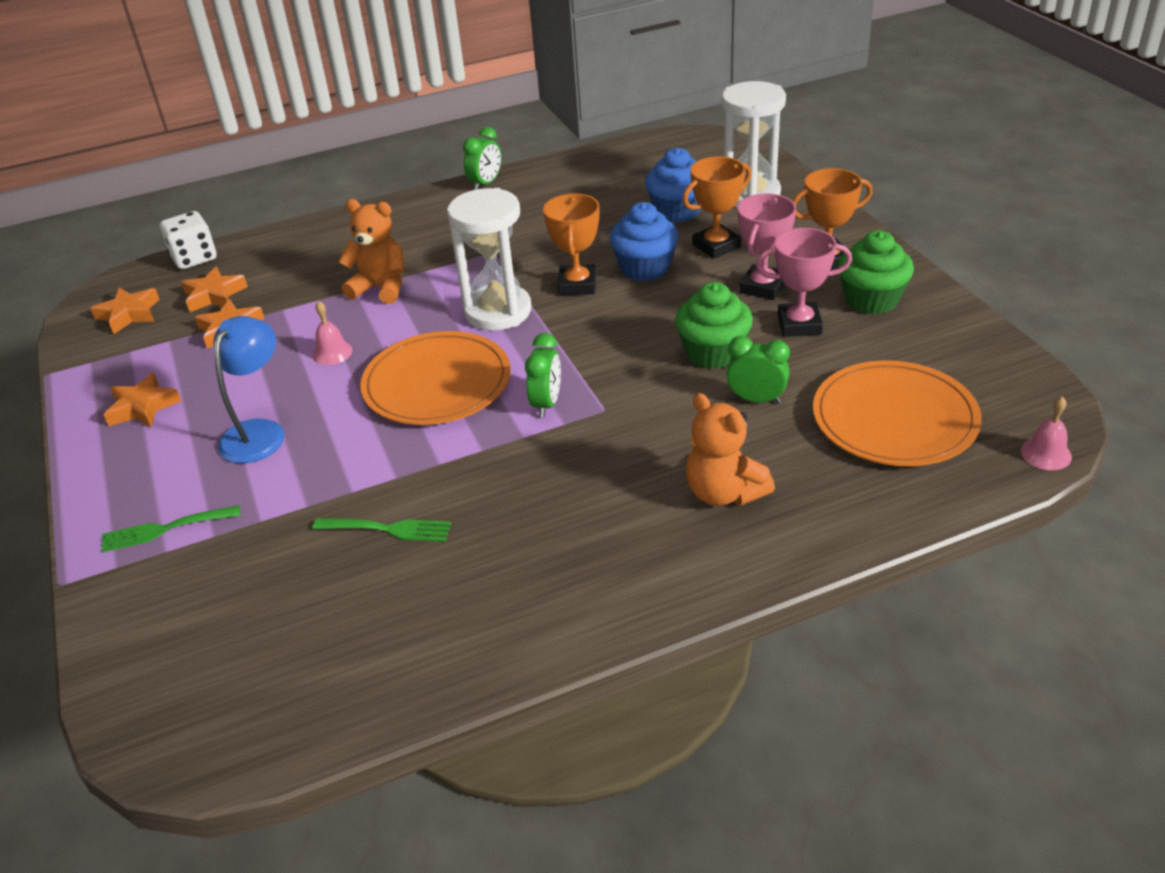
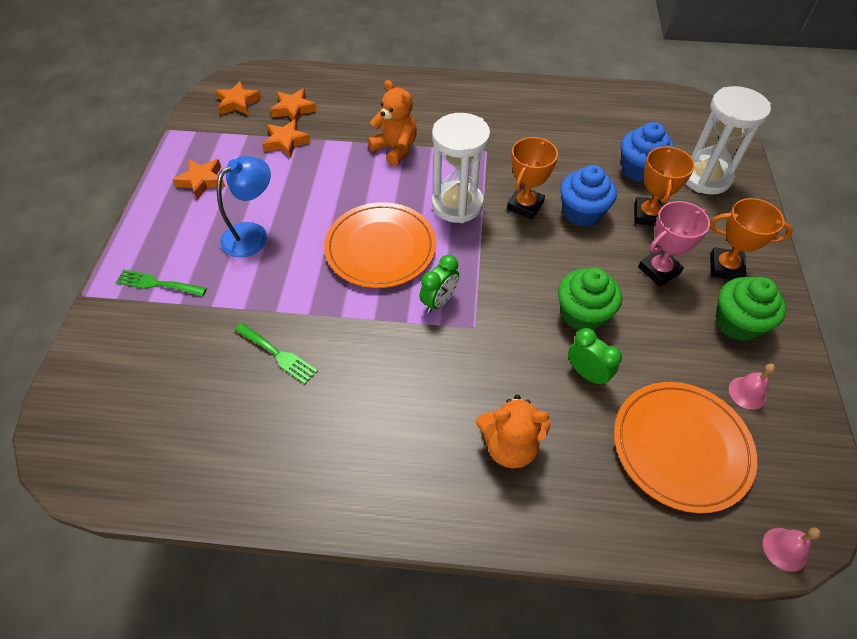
camera: 25 degrees right, 15 degrees up
white dice [160,211,217,269] -> none
pink bell [312,301,353,365] -> pink bell moved to [729,364,776,410]
green clock [463,127,501,190] -> none
orange trophy [683,156,751,259] -> orange trophy turned 75 degrees counterclockwise [634,146,695,226]
orange teddy bear [686,393,775,506] -> orange teddy bear turned 75 degrees counterclockwise [476,395,551,468]
pink trophy [756,228,852,337] -> none

